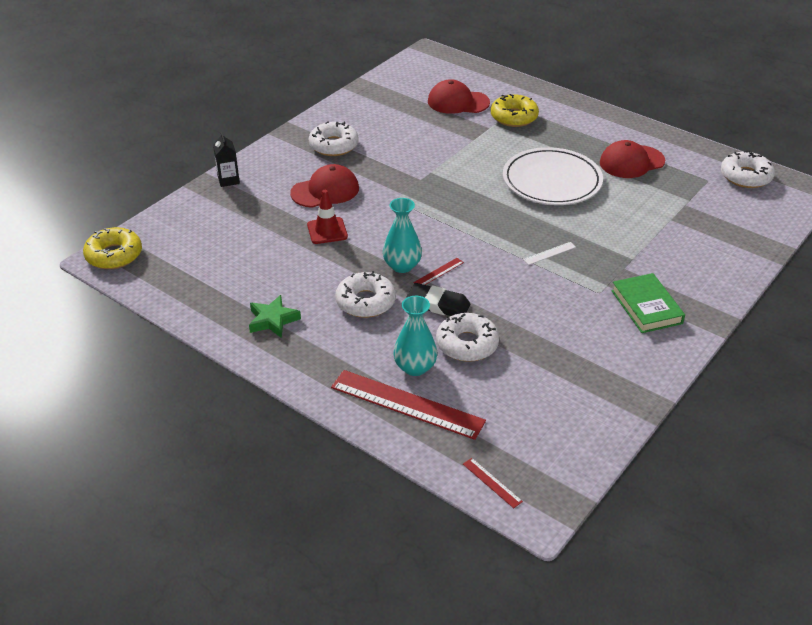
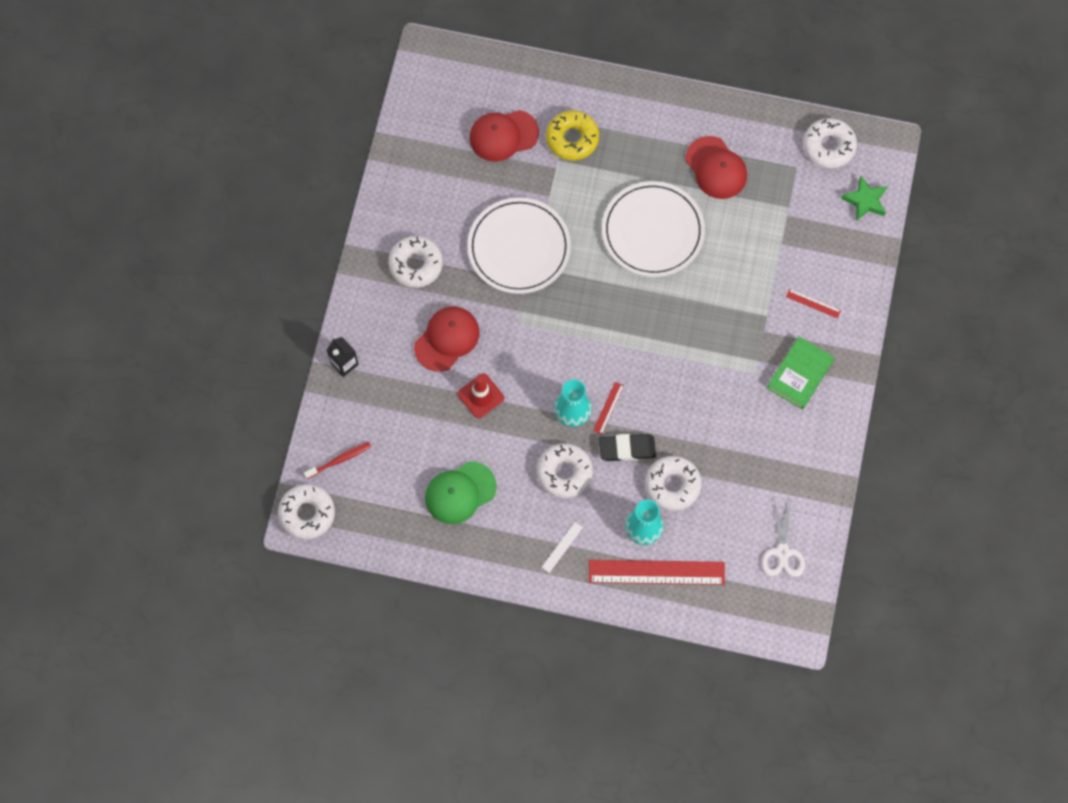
camera: 25 degrees left, 30 degrees up
yellow donut [83,227,142,269] -> white donut [278,484,335,540]
green star [249,295,301,338] -> green star moved to [841,176,887,222]
red ruler [463,458,523,508] -> red ruler moved to [786,289,841,318]
white ruler [523,242,576,265] -> white ruler moved to [541,522,583,573]
red cap [600,140,665,178] -> red cap turned 75 degrees counterclockwise [685,136,747,199]
green book [611,273,685,333] -> green book turned 75 degrees clockwise [767,337,835,410]
none -> red toothbrush [304,442,371,479]
none -> green cap [425,461,497,524]
none -> white plate [467,197,571,294]
none -> white scissors [762,499,805,577]

